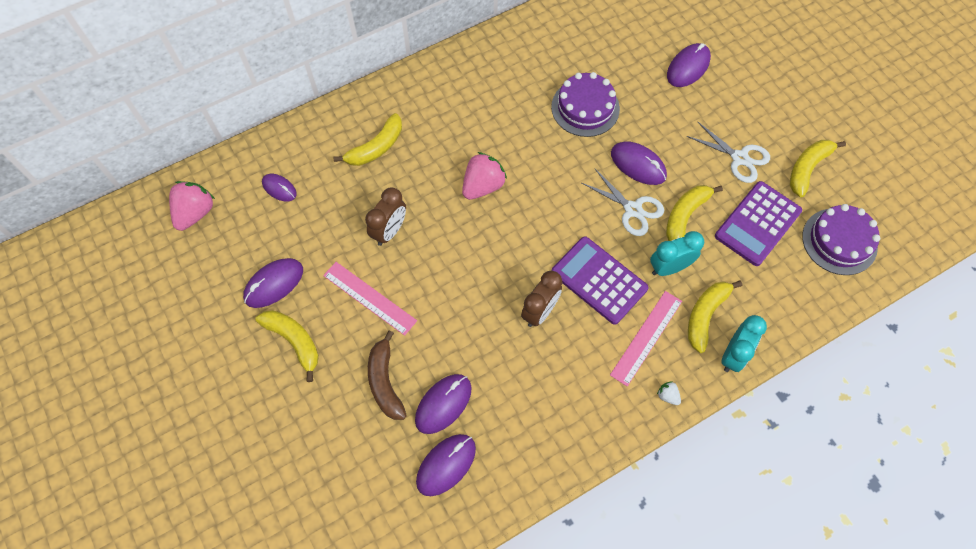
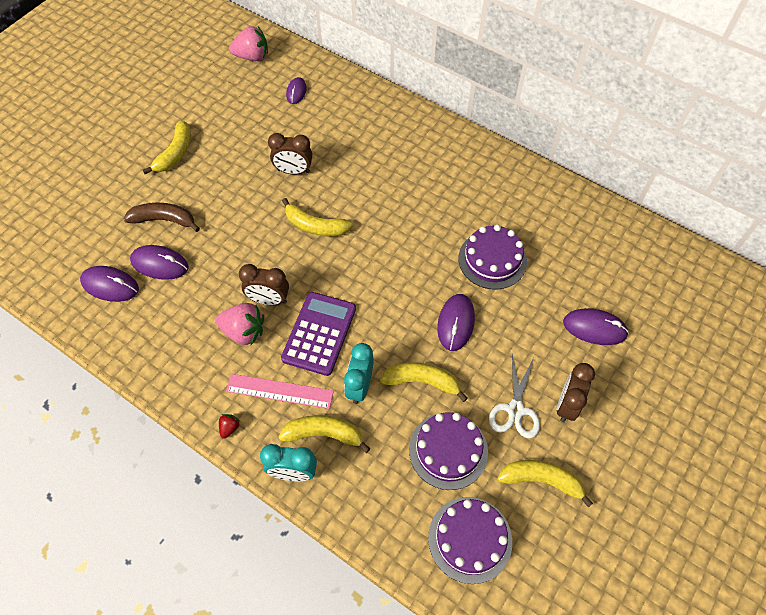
camera: 65 degrees right, 5 degrees down
purple mouse [243,258,303,308] -> none
pink ruler [323,262,417,336] -> none
yellow banana [333,113,402,166] -> yellow banana moved to [282,198,353,236]
brown banana [368,330,407,420] -> brown banana turned 45 degrees clockwise [123,203,200,232]
pink strawberry [462,152,507,200] -> pink strawberry moved to [216,303,264,345]
white scissors [582,169,664,236] -> none
turquoise clock [650,231,704,276] -> turquoise clock turned 120 degrees counterclockwise [344,343,374,404]
white strawberry [657,381,681,405] -> red strawberry [219,414,240,439]
purple calculator [715,181,802,266] -> purple cake [409,412,488,490]
none -> brown clock [557,363,595,422]

